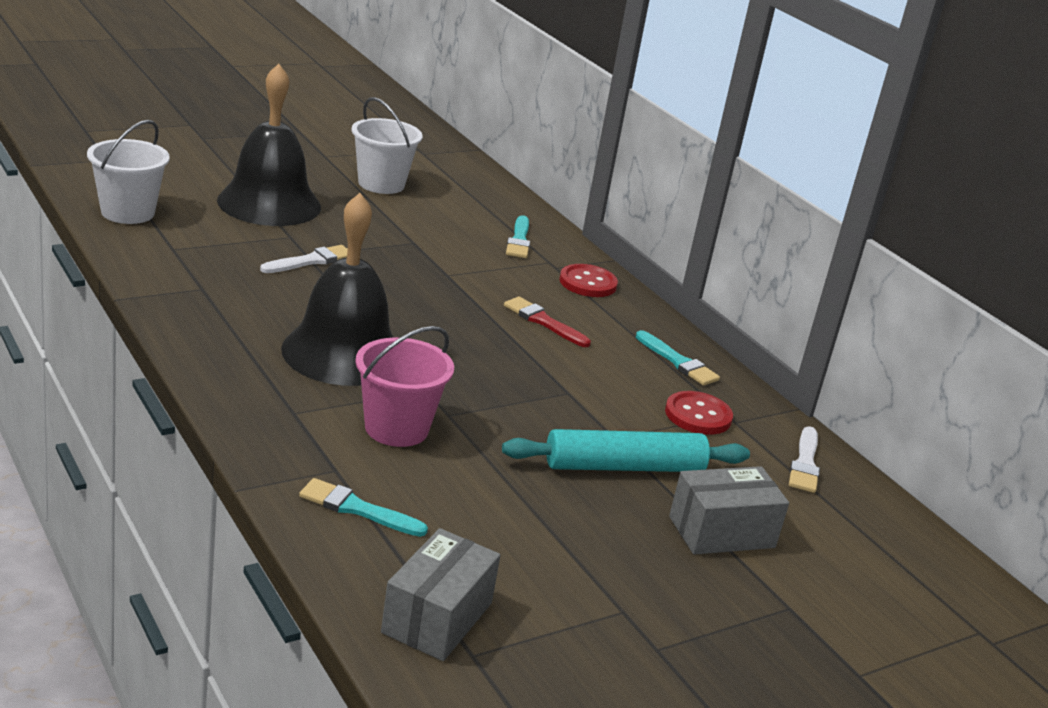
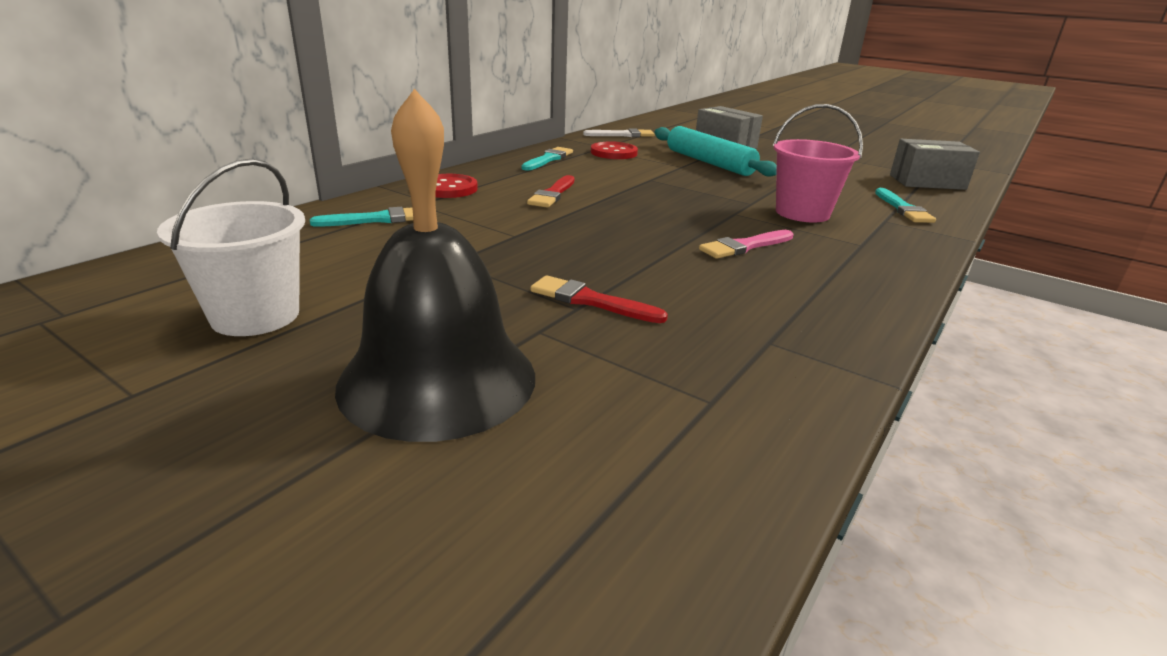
camera: 110 degrees left, 0 degrees up
white bucket [87,120,170,224] -> none
white brush [260,245,348,273] -> red brush [530,275,668,323]
black bell [281,193,394,386] -> pink brush [699,230,794,259]

